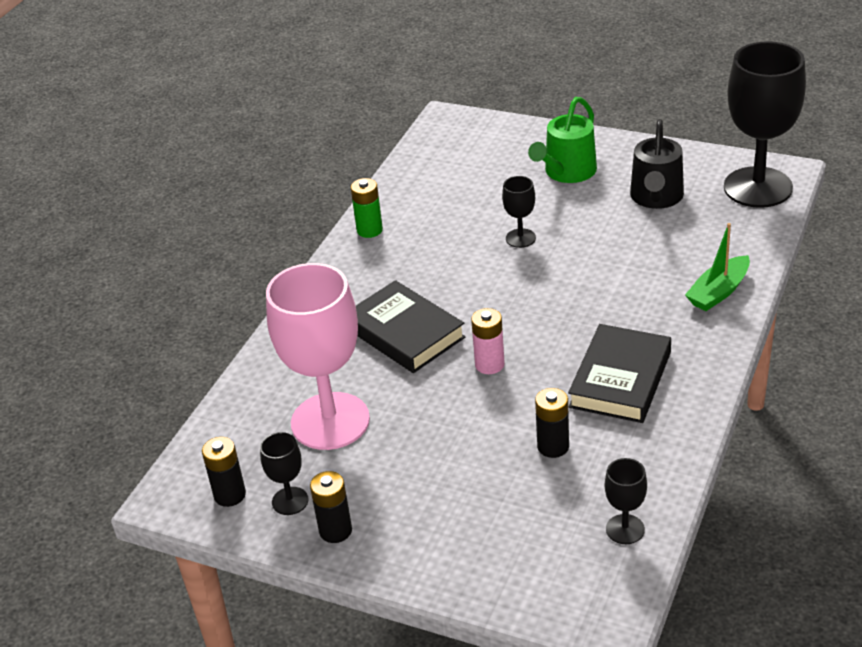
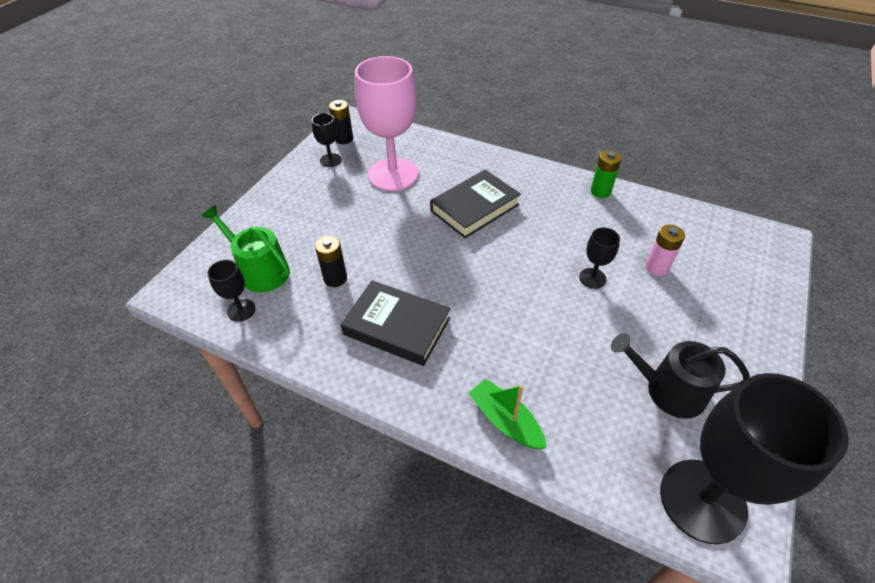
camera: 90 degrees right, 10 degrees up
black battery [310,471,352,543] -> none
pink battery [471,308,505,374] -> pink battery moved to [645,225,685,276]
green watering can [528,97,597,183] -> green watering can moved to [202,205,290,292]

